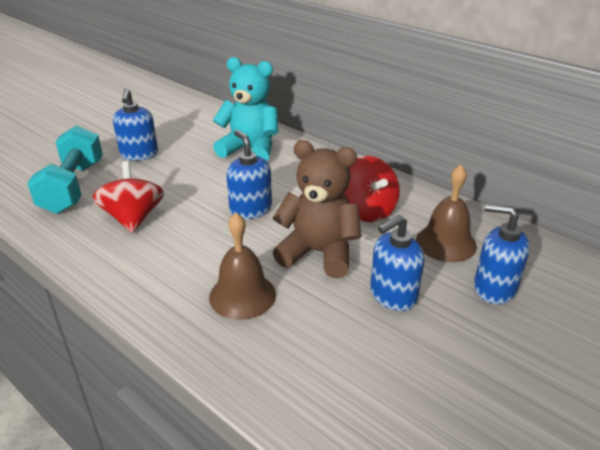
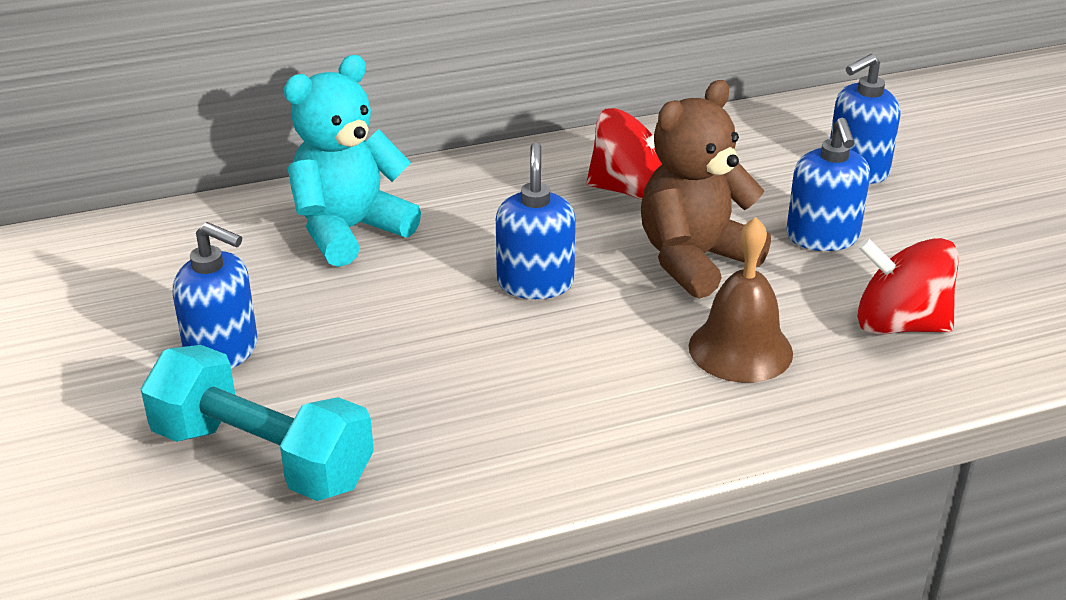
camera: 60 degrees left, 0 degrees up
red spinning top [93,161,164,233] -> red spinning top moved to [857,238,959,334]
blue soap dispenser [227,130,272,219] -> blue soap dispenser turned 90 degrees clockwise [496,143,576,299]
brown bell [416,165,477,262] -> none

